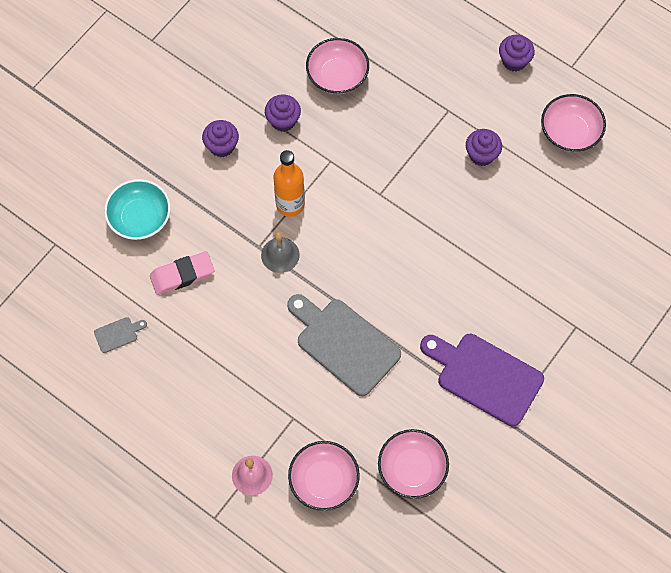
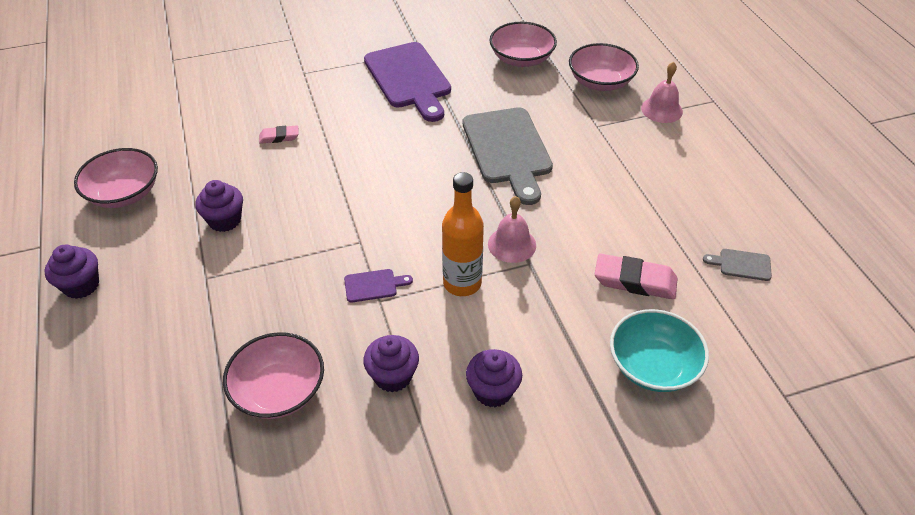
camera: 145 degrees left, 20 degrees down
grey bell [261,232,300,273] -> pink bell [488,196,536,263]
none -> pink eraser [259,125,299,144]
none -> purple cutting board [344,269,413,303]

